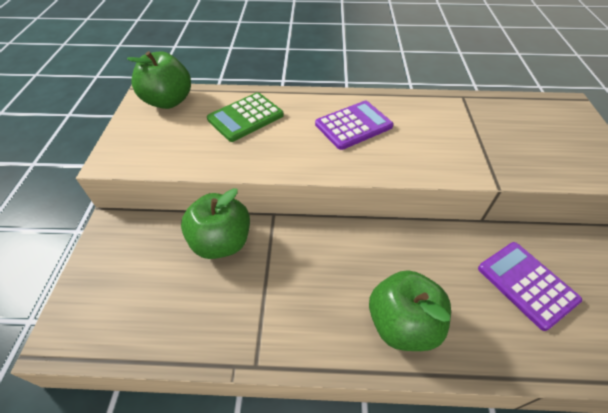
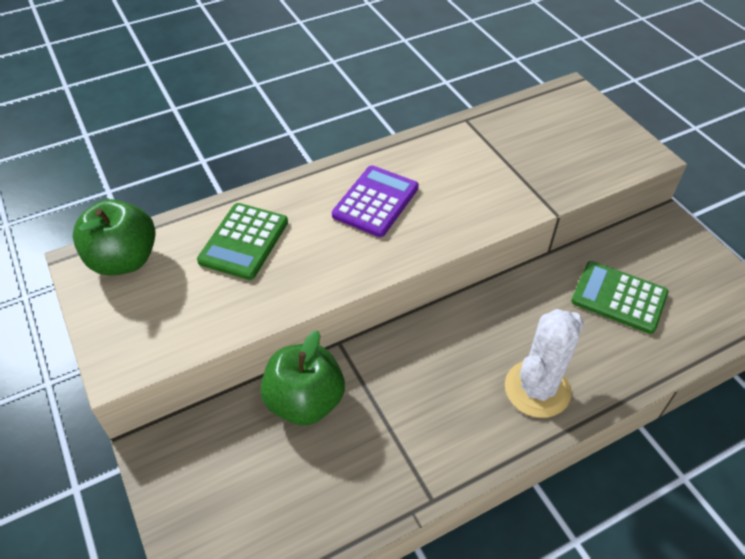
camera: 30 degrees left, 0 degrees up
green apple [369,270,451,351] -> white cactus [505,309,584,418]
purple calculator [478,242,582,331] -> green calculator [571,261,669,334]

